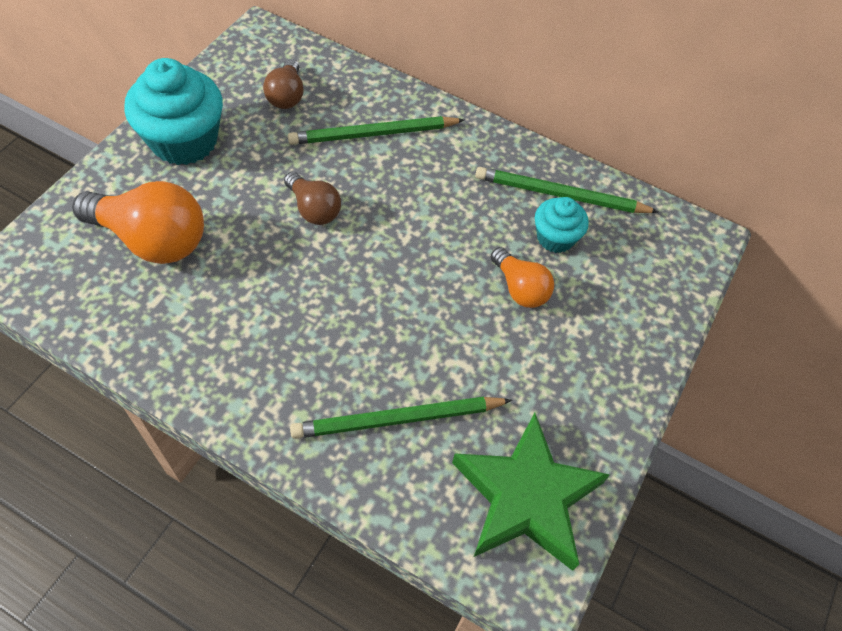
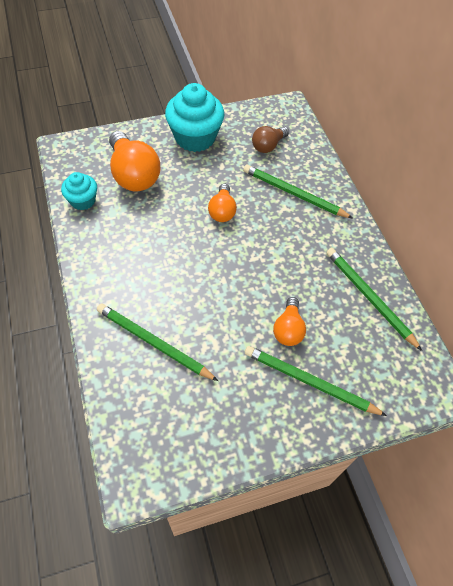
camera: 45 degrees right, 0 degrees up
brown light bulb [284,172,341,225] -> orange light bulb [208,184,237,222]
green star [452,413,610,571] -> none
turquoise cupcake [535,197,589,253] -> turquoise cupcake moved to [61,172,97,210]
none -> green pencil [245,346,387,416]

